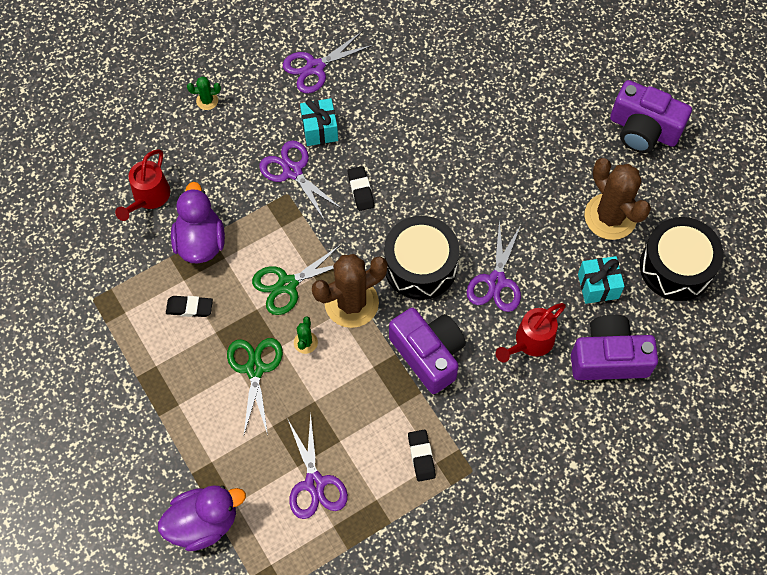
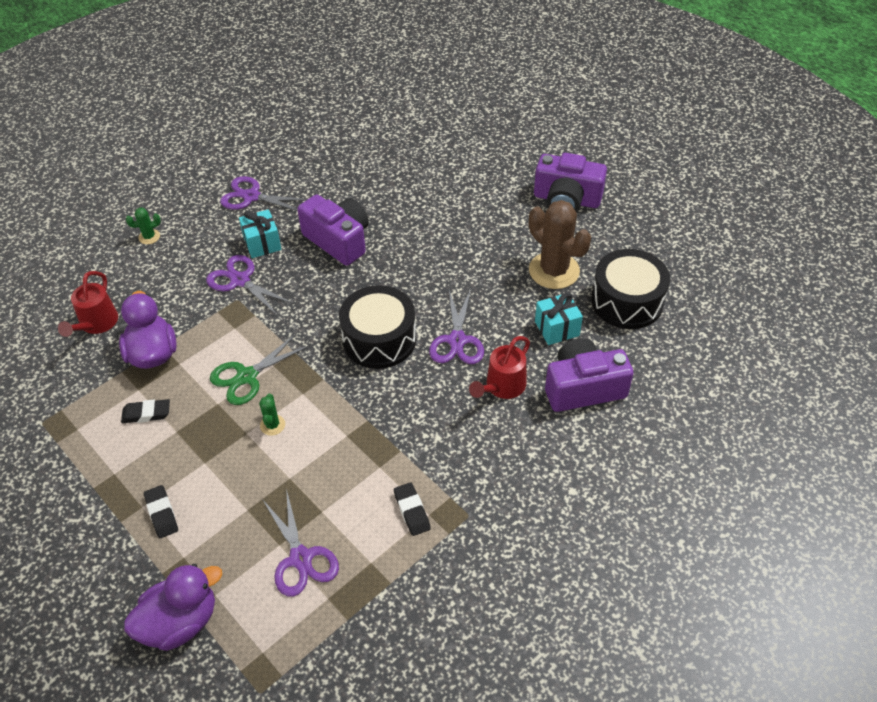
camera: 10 degrees left, 15 degrees down
green scissors [227,338,283,435] -> none
purple scissors [283,31,374,93] -> purple scissors turned 60 degrees clockwise [220,176,308,211]
brown cactus [312,254,388,328] -> none
black eraser [348,166,374,211] -> black eraser moved to [144,485,178,538]
purple camera [389,308,466,394] -> purple camera moved to [297,194,369,266]

